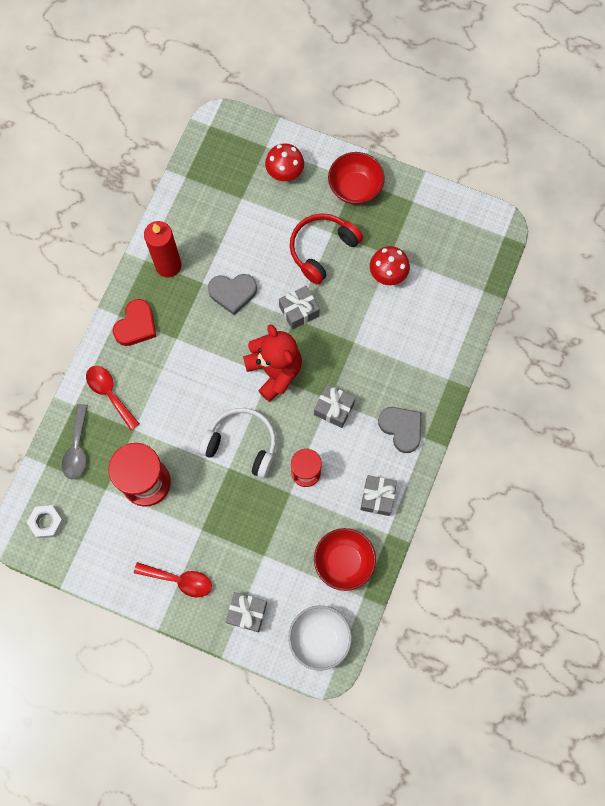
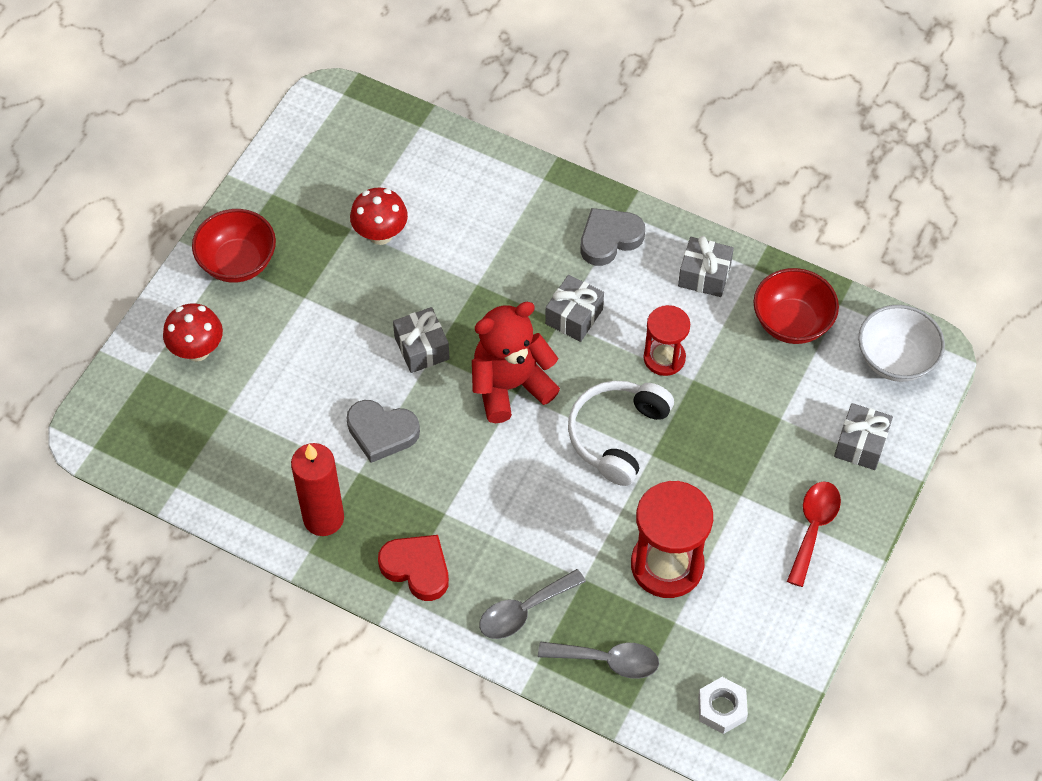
camera: 85 degrees left, 15 degrees down
red spoon [86,366,139,430] -> grey spoon [479,569,586,639]
grey heart [208,274,257,315] -> grey heart turned 105 degrees clockwise [346,400,420,463]
red headphones [290,213,363,284] -> none

